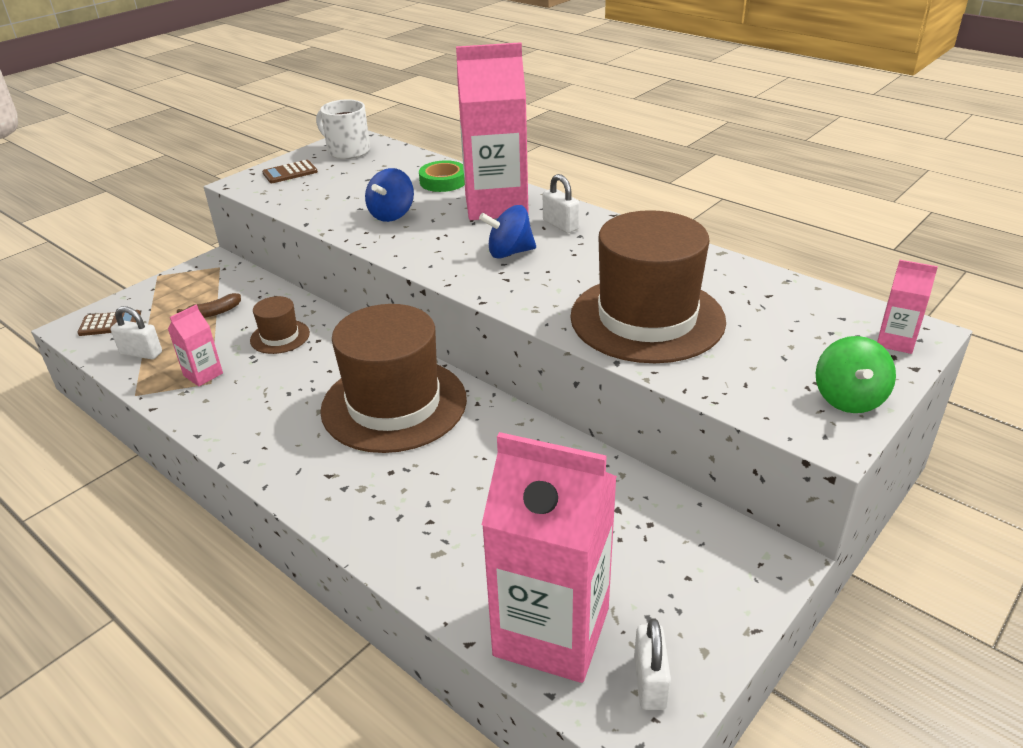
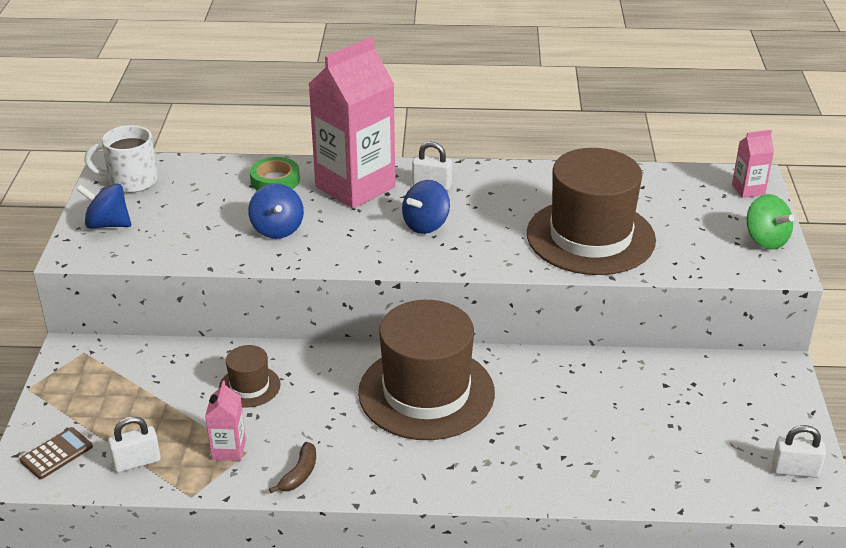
camera: 40 degrees left, 0 degrees up
brown banana [177,293,241,318] -> brown banana moved to [269,442,316,493]
brown calculator [262,160,318,183] -> blue spinning top [76,184,131,229]
pink carton [482,432,617,683] -> none
white padlock [634,618,671,710] -> white padlock turned 45 degrees counterclockwise [772,425,826,478]

